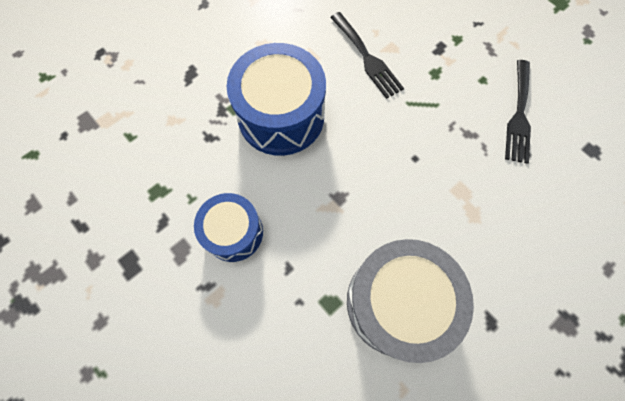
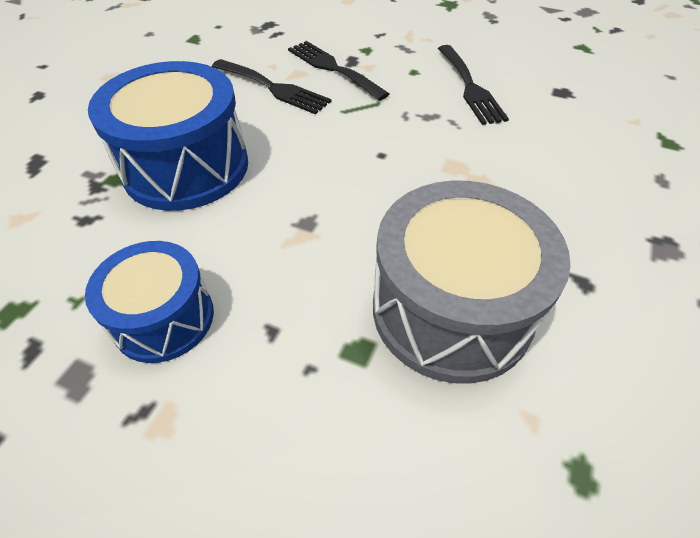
camera: 25 degrees left, 20 degrees down
none -> black fork [288,41,389,101]

